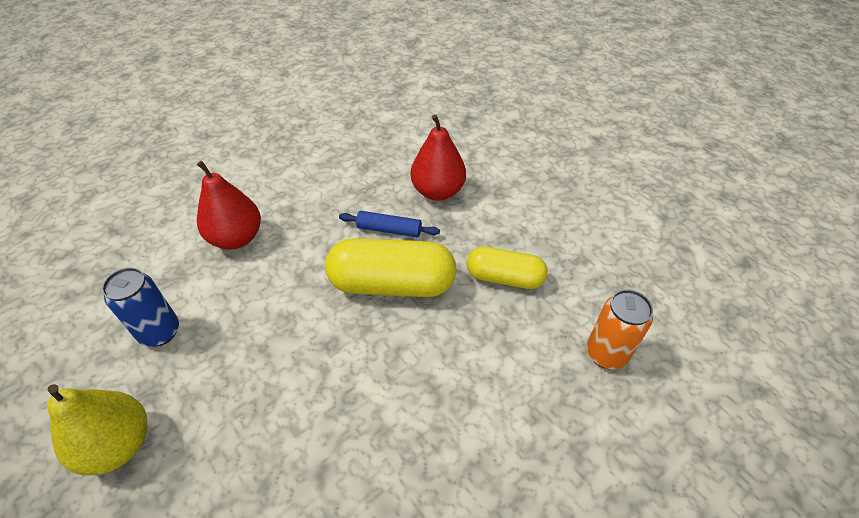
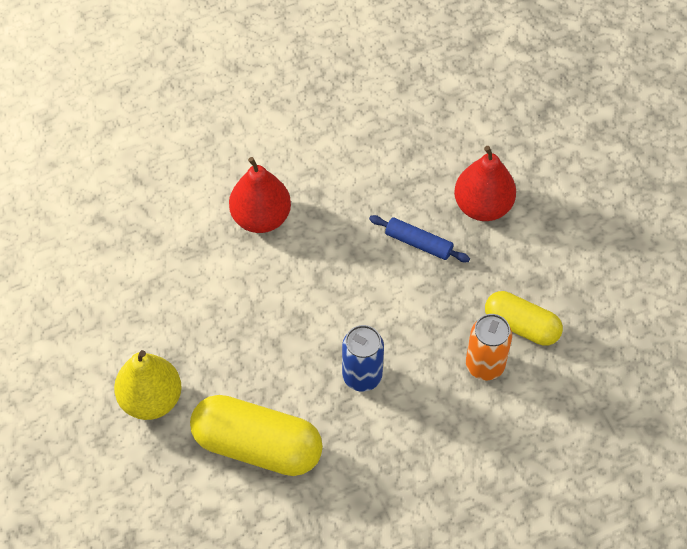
camera: 15 degrees right, 10 degrees up
blue can [102,267,179,347] -> blue can moved to [342,325,384,392]
yellow capsule [325,238,457,297] -> yellow capsule moved to [190,395,323,476]
orange can [587,289,653,369] -> orange can moved to [466,314,512,380]

